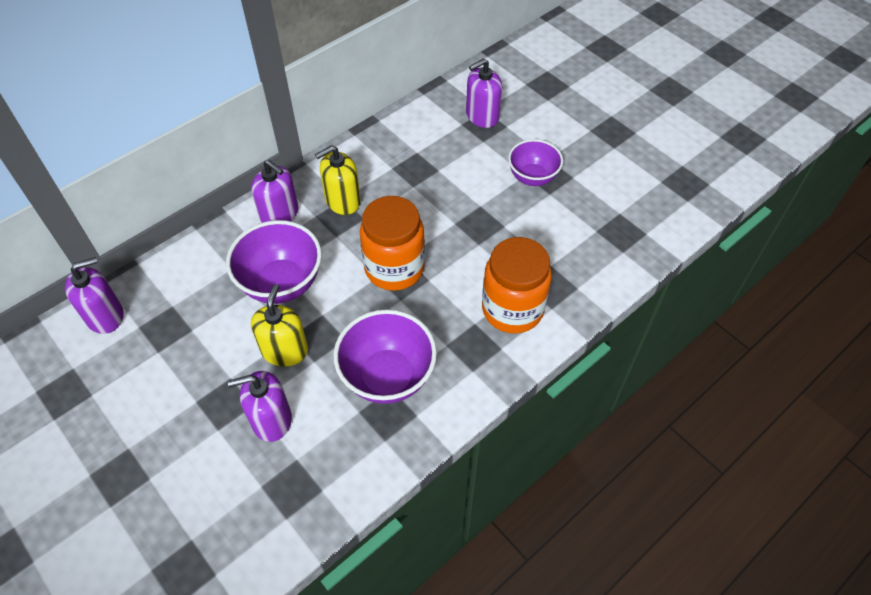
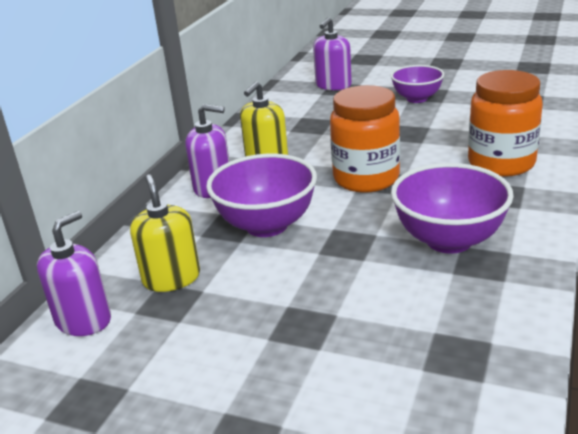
camera: 25 degrees left, 25 degrees down
purple soap dispenser [228,371,292,442] -> none
yellow soap dispenser [251,284,308,367] -> yellow soap dispenser moved to [130,174,200,292]

